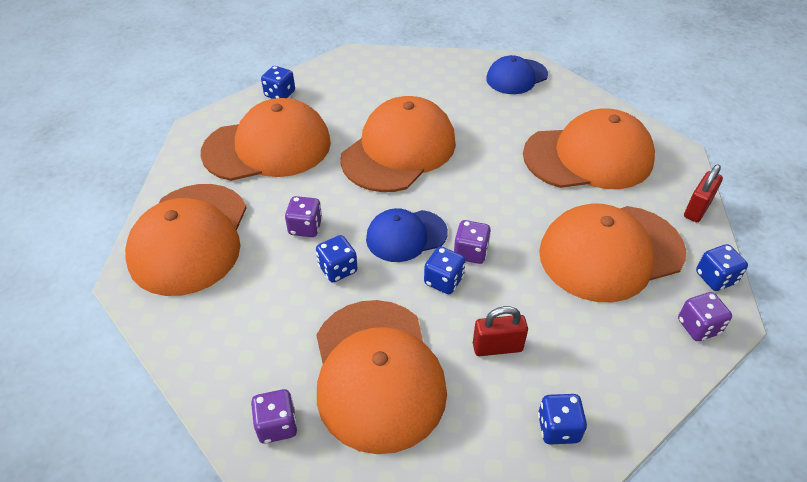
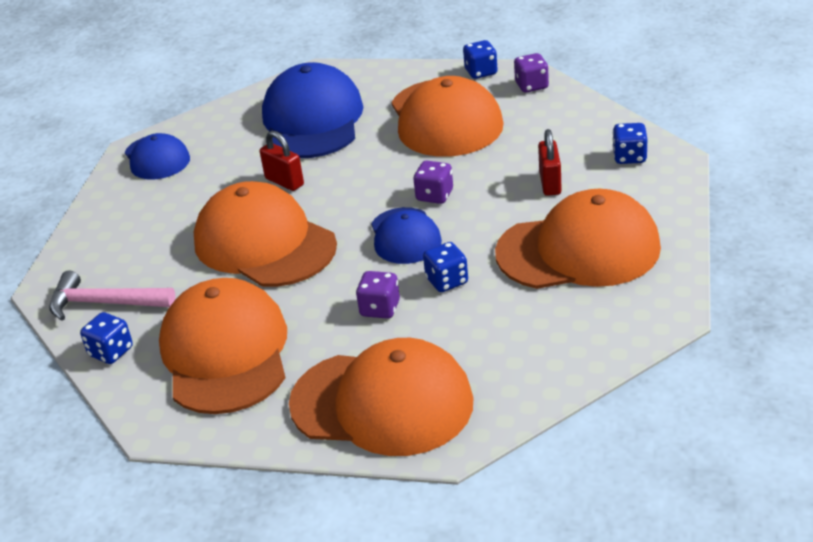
camera: 80 degrees left, 10 degrees down
purple dice [251,389,298,444] -> none
blue dice [424,246,466,294] -> none
orange cap [523,109,655,189] -> blue cap [262,62,363,158]
red padlock [684,165,723,222] -> red padlock moved to [260,131,304,191]
none -> pink hammer [49,271,175,321]

